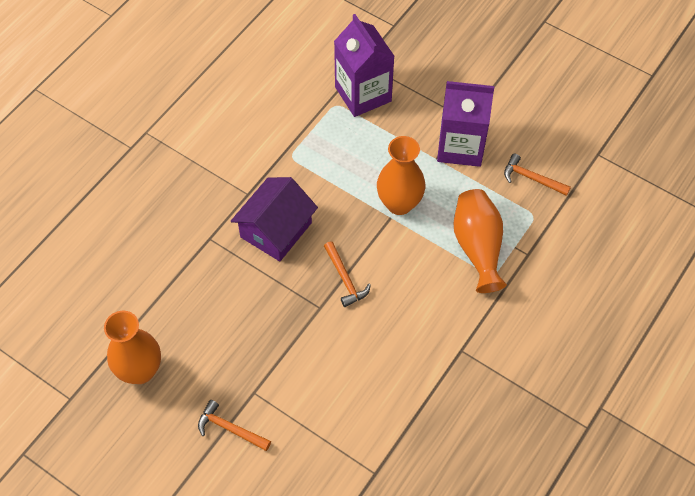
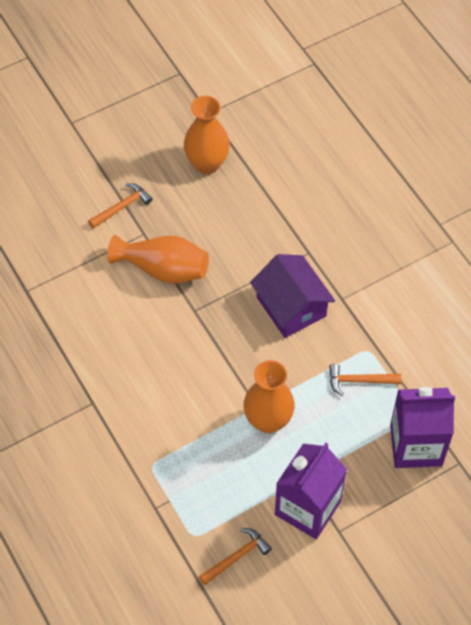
camera: 115 degrees right, 0 degrees up
orange hammer [324,242,371,307] -> orange hammer moved to [329,364,401,396]
orange vase [454,189,507,293] -> orange vase moved to [107,235,209,284]

